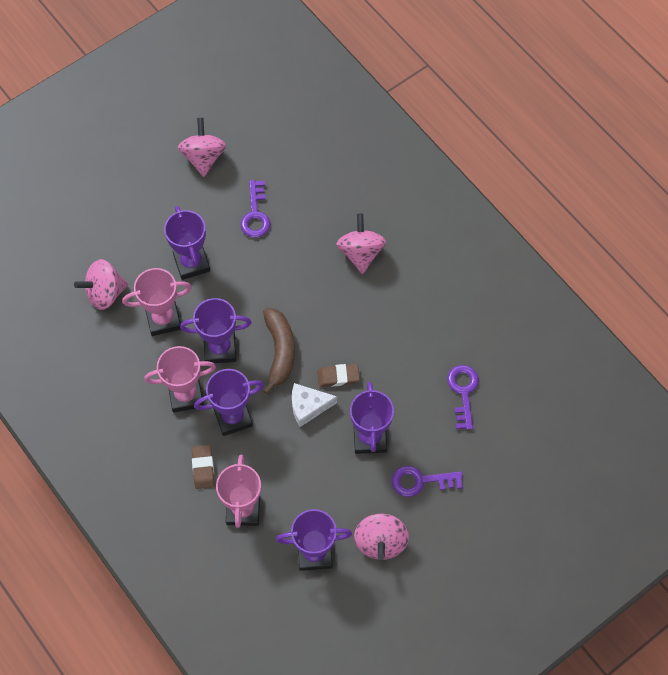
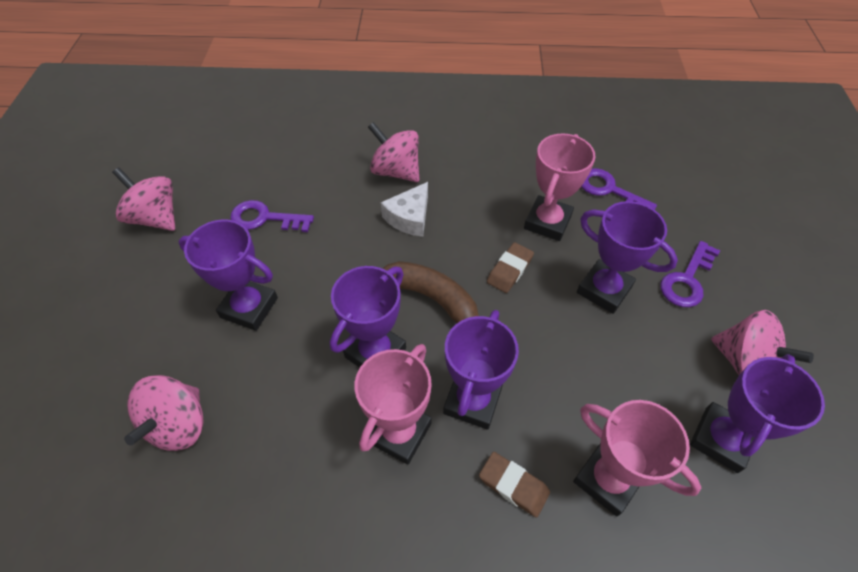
camera: 50 degrees left, 10 degrees down
pink trophy [122,268,192,336] -> pink trophy moved to [524,133,595,241]
purple key [241,180,270,238] -> purple key turned 150 degrees clockwise [230,200,314,232]
white cheese [292,383,337,427] -> white cheese moved to [381,182,428,237]

